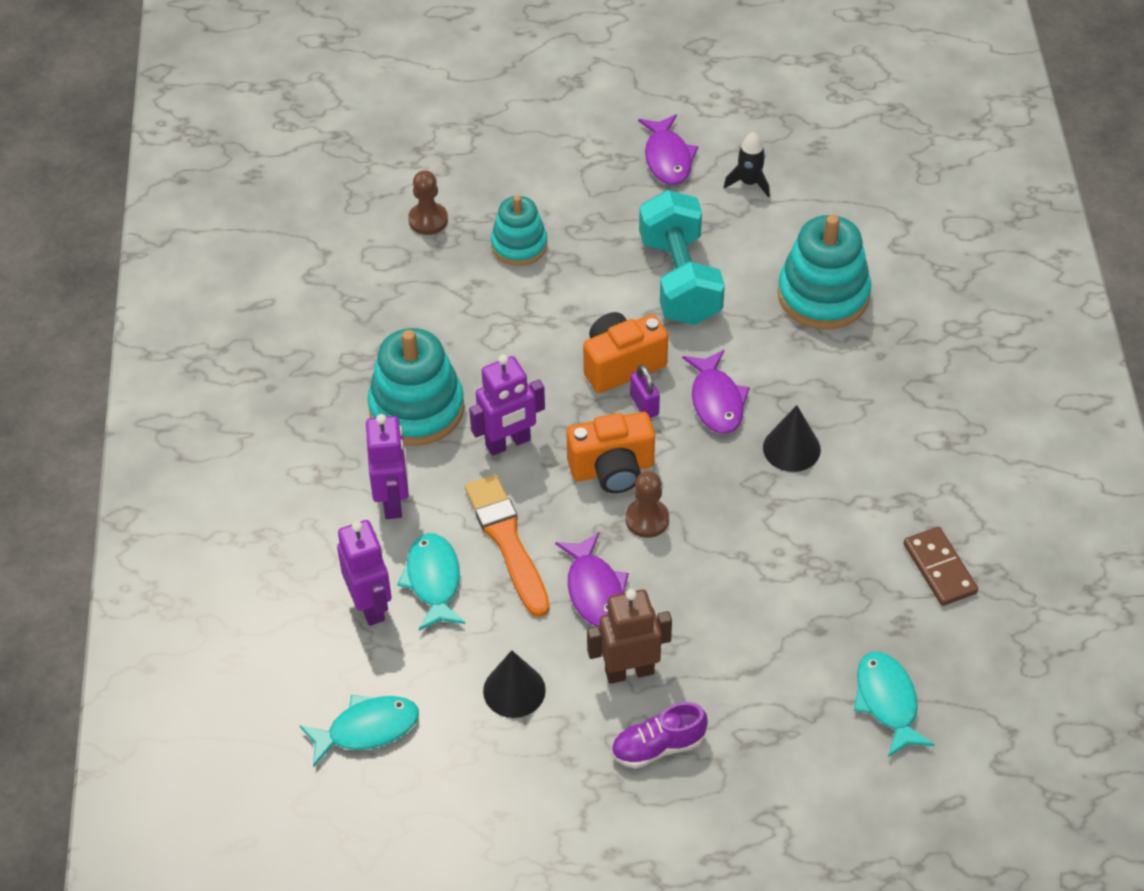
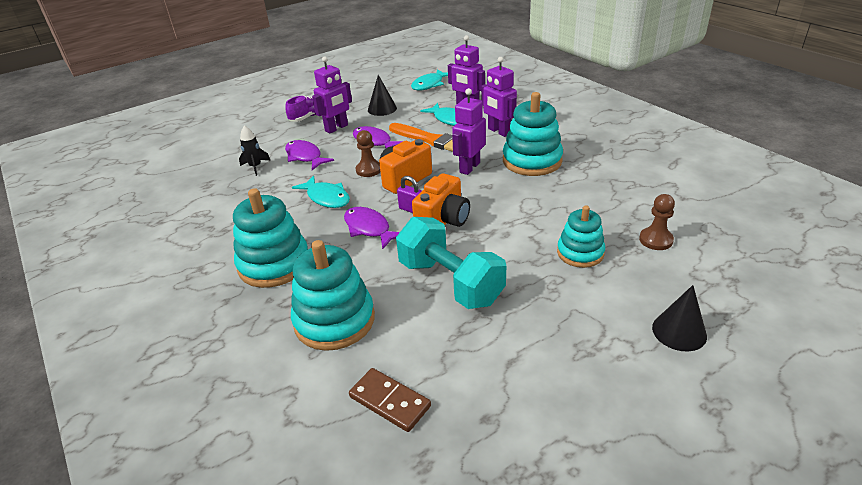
camera: 150 degrees right, 15 degrees down
brown robot [587,589,672,684] -> purple robot [312,56,352,134]
purple fish [638,114,698,185] -> purple fish moved to [285,140,334,170]
black rocket [724,132,770,197] -> black rocket moved to [239,126,270,176]
black cone [763,405,821,472] -> black cone moved to [652,285,707,352]
turquoise fish [854,652,935,757] -> turquoise fish moved to [292,175,350,208]
brown domino [904,527,978,606] -> brown domino moved to [349,368,431,432]
none -> turquoise stacking toy [233,188,308,288]

